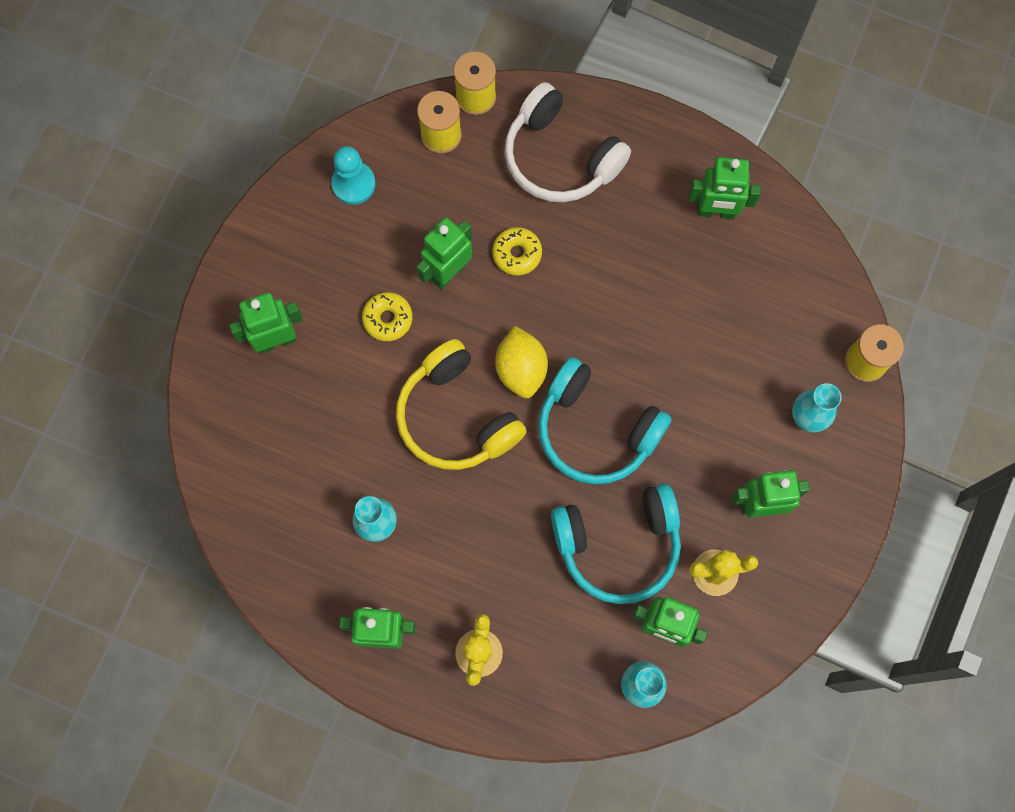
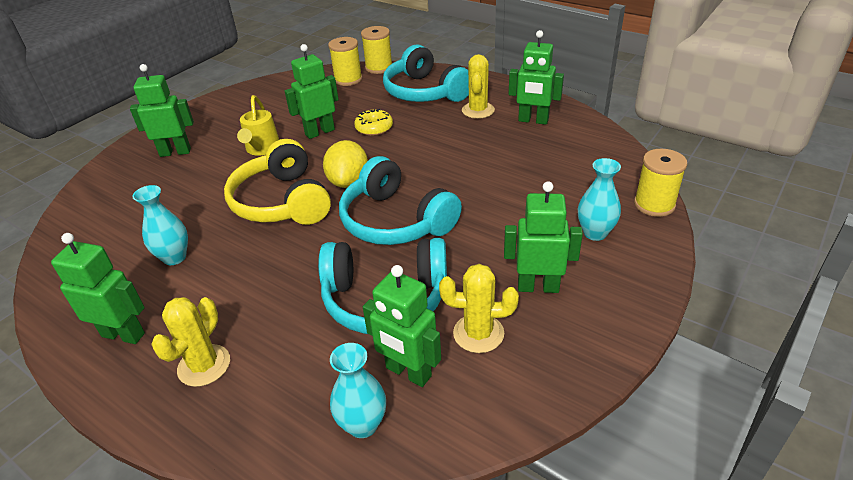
camera: 15 degrees right, 35 degrees down
turquoise pawn [331,146,376,205] -> none
yellow donut [362,292,413,341] -> yellow watering can [237,95,279,155]
white headphones [505,82,631,202] -> turquoise headphones [383,44,469,102]
none -> yellow cactus [462,54,495,119]

